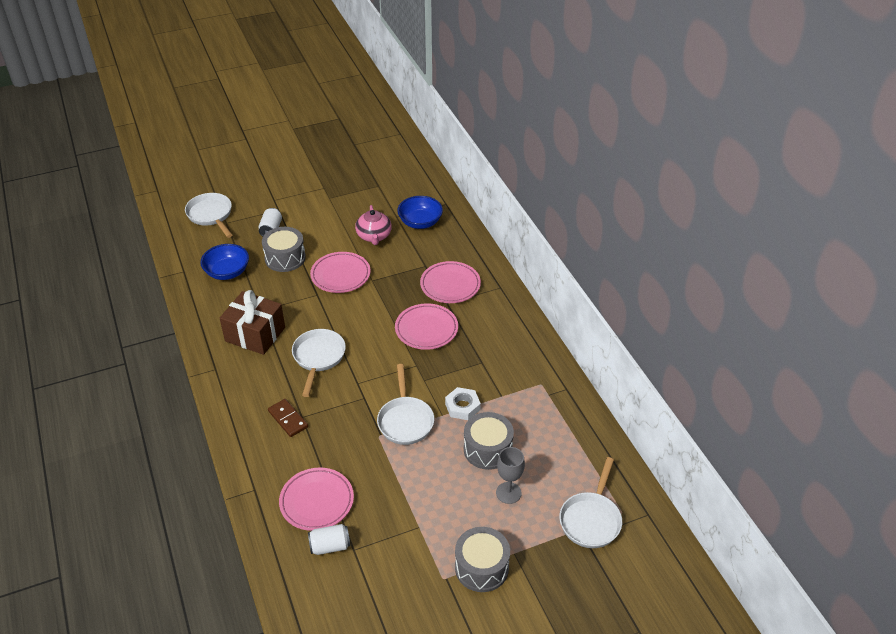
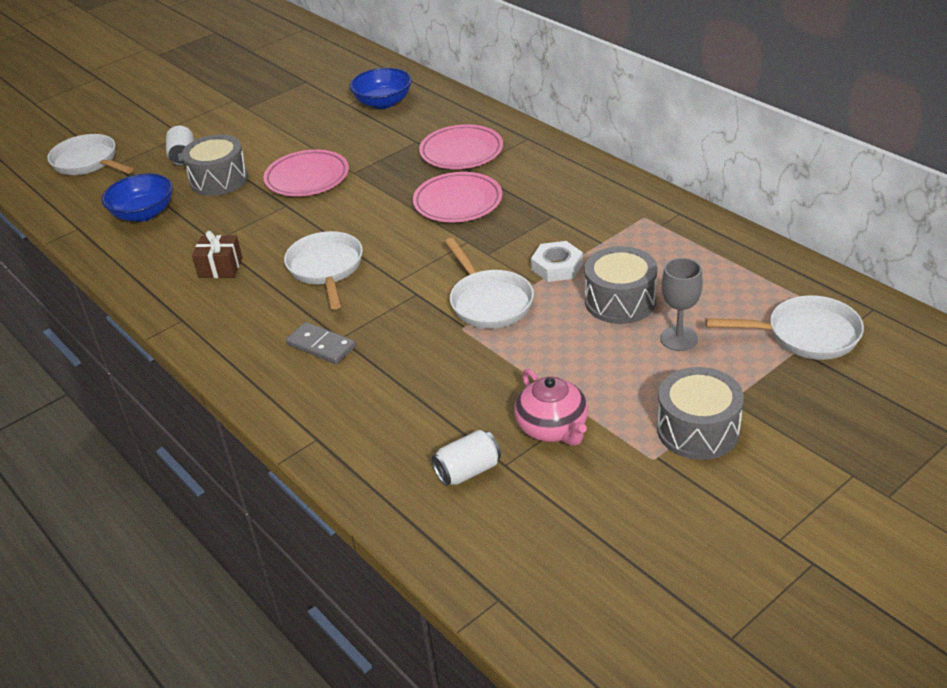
camera: 15 degrees left, 5 degrees down
brown gift [220,290,285,355] -> brown gift [192,231,243,278], size x0.55
brown domino [268,399,308,437] -> grey domino [286,322,356,364]
pink plate [279,468,354,531] -> none
pink teapot [355,205,392,245] -> pink teapot moved to [514,369,588,446]
white pan [559,457,622,548] -> white pan turned 90 degrees counterclockwise [705,295,864,360]

